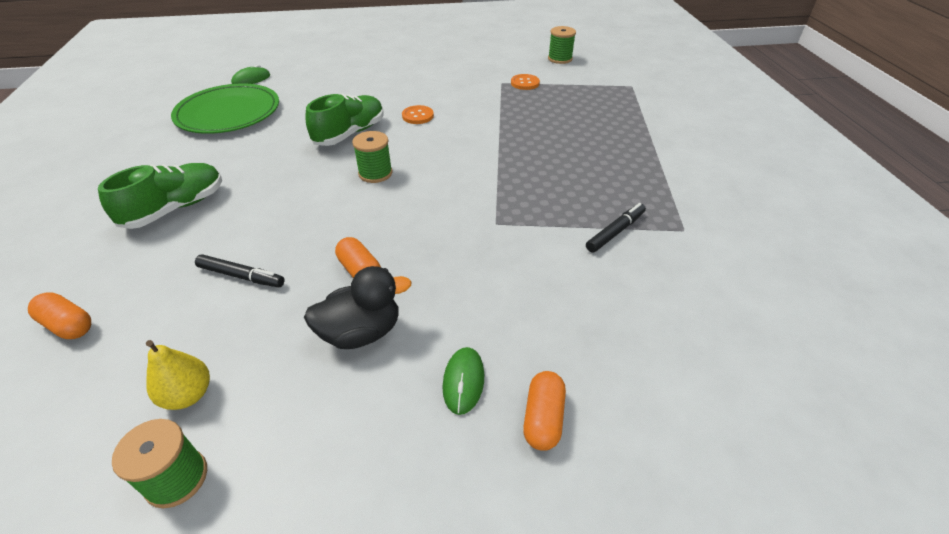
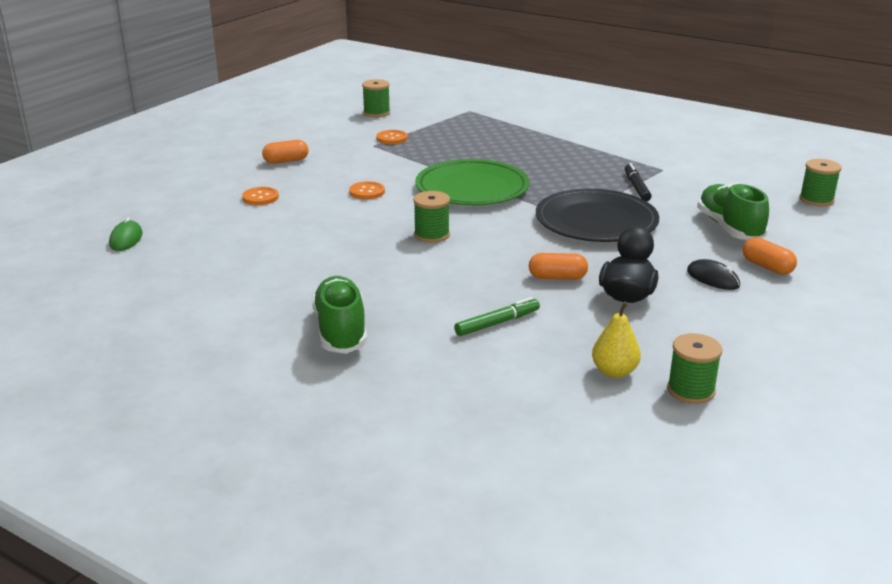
camera: 50 degrees left, 15 degrees down
orange capsule [28,292,91,339] -> orange capsule moved to [262,140,309,164]
green plate [171,84,279,134] -> green plate moved to [415,159,530,205]
black marker [195,254,284,288] -> green marker [454,297,540,336]
green shoe [305,94,383,146] -> green shoe moved to [697,183,769,240]
green mouse [443,347,484,415] -> black mouse [687,259,740,290]
none -> orange button [242,187,279,205]
none -> black plate [536,189,659,242]
none -> green spool [799,159,842,207]

